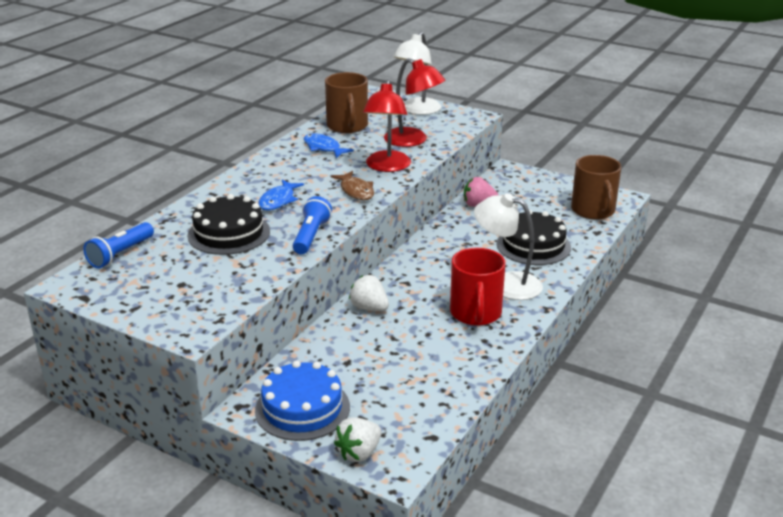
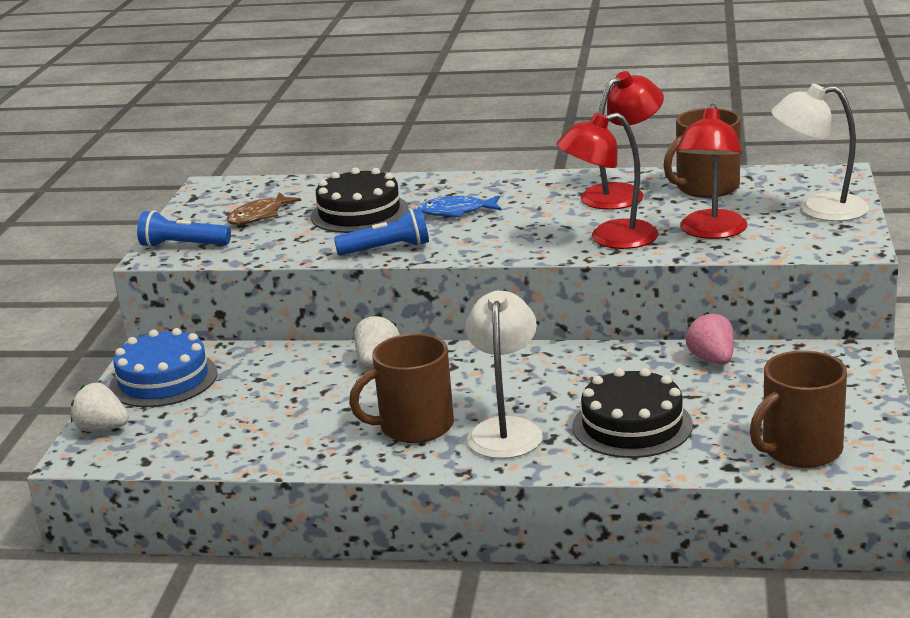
camera: 70 degrees right, 5 degrees down
blue flashlight [83,222,154,269] -> blue flashlight moved to [137,210,231,248]
blue fish [304,133,354,158] -> red lamp [581,71,664,210]
brown fish [331,171,374,200] -> brown fish moved to [227,192,301,225]
red mug [450,248,506,326] -> brown mug [349,334,454,443]

